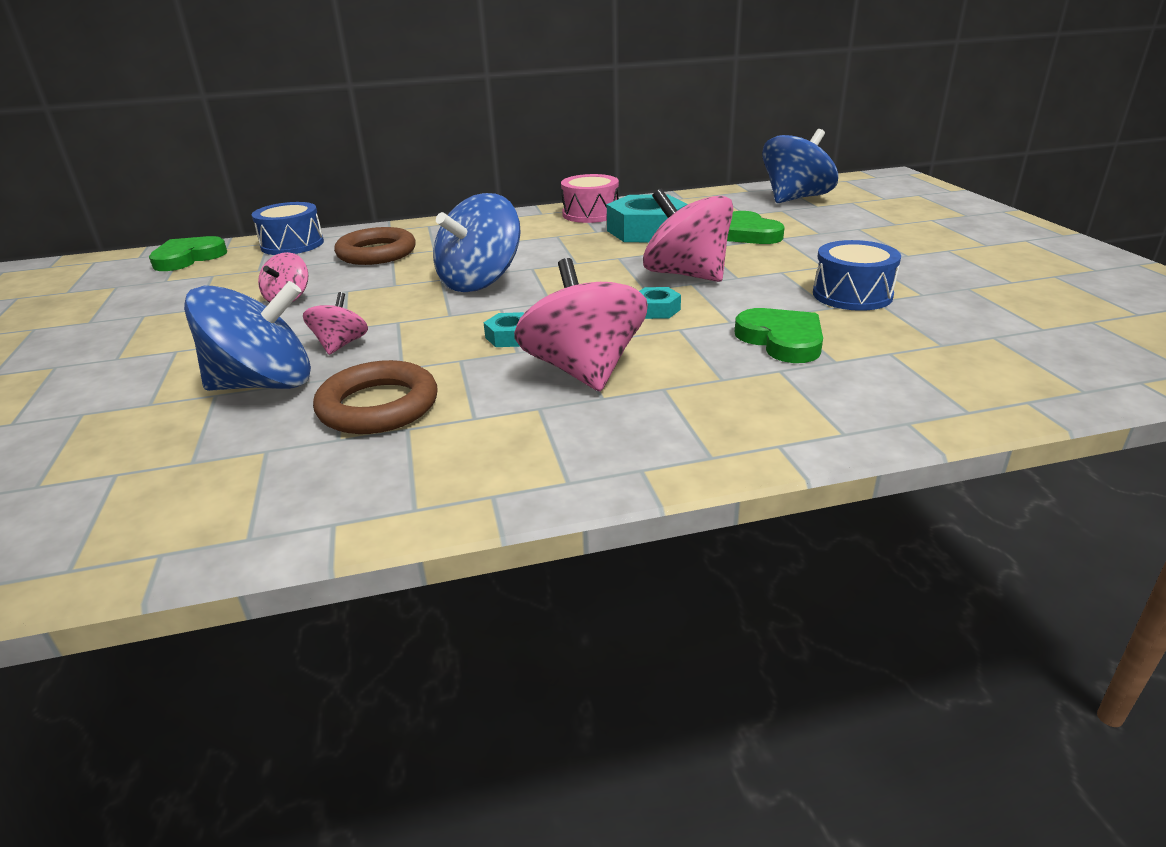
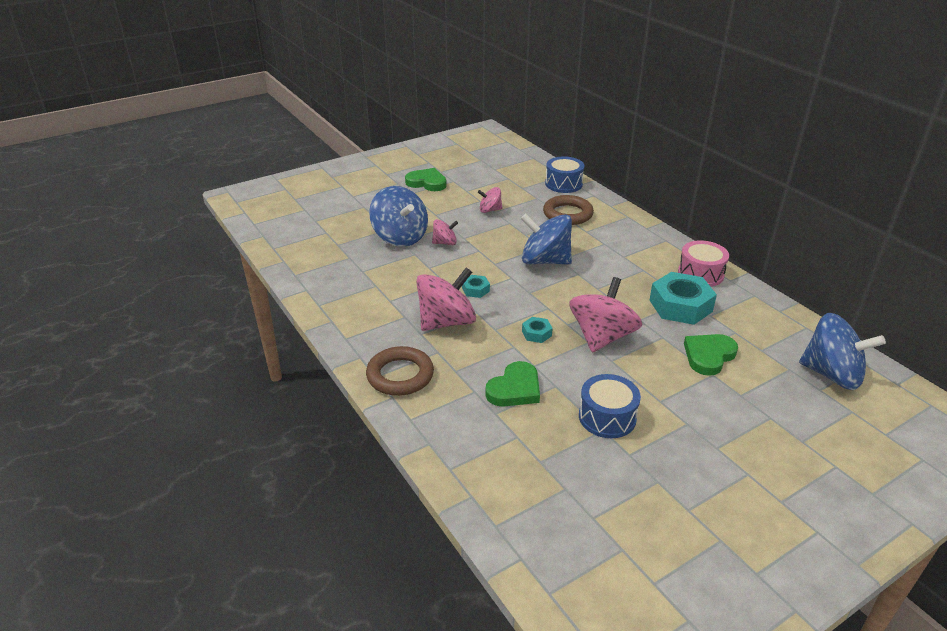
camera: 70 degrees right, 5 degrees up
green heart [149,236,227,271] -> green heart moved to [405,168,447,191]
brown ring [313,360,438,434] -> brown ring moved to [366,346,434,396]

